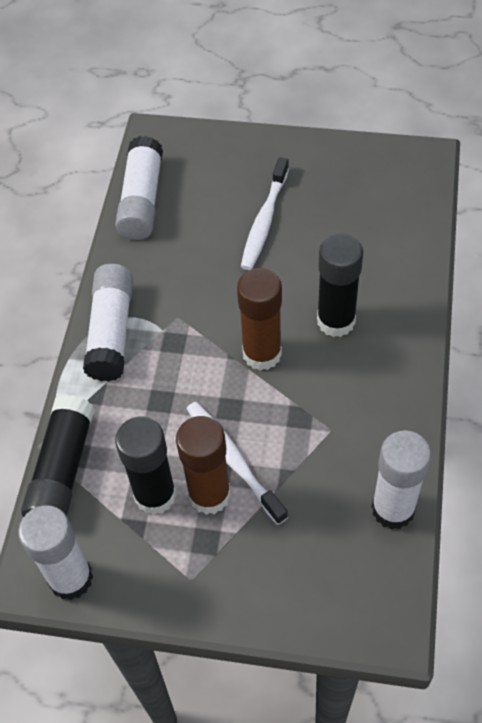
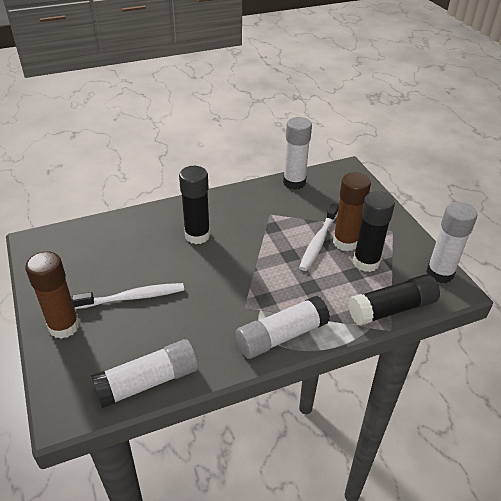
camera: 125 degrees left, 15 degrees down
brown glue stick [237,268,282,371] -> brown glue stick moved to [25,251,80,339]

